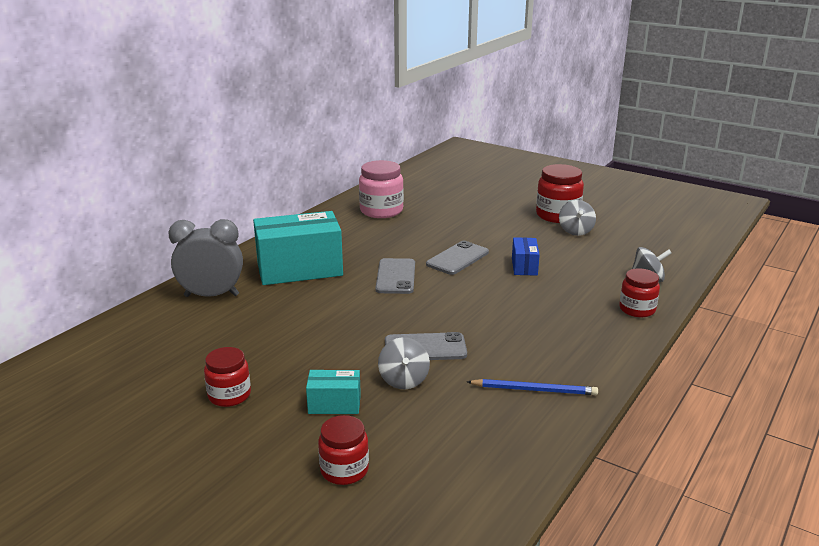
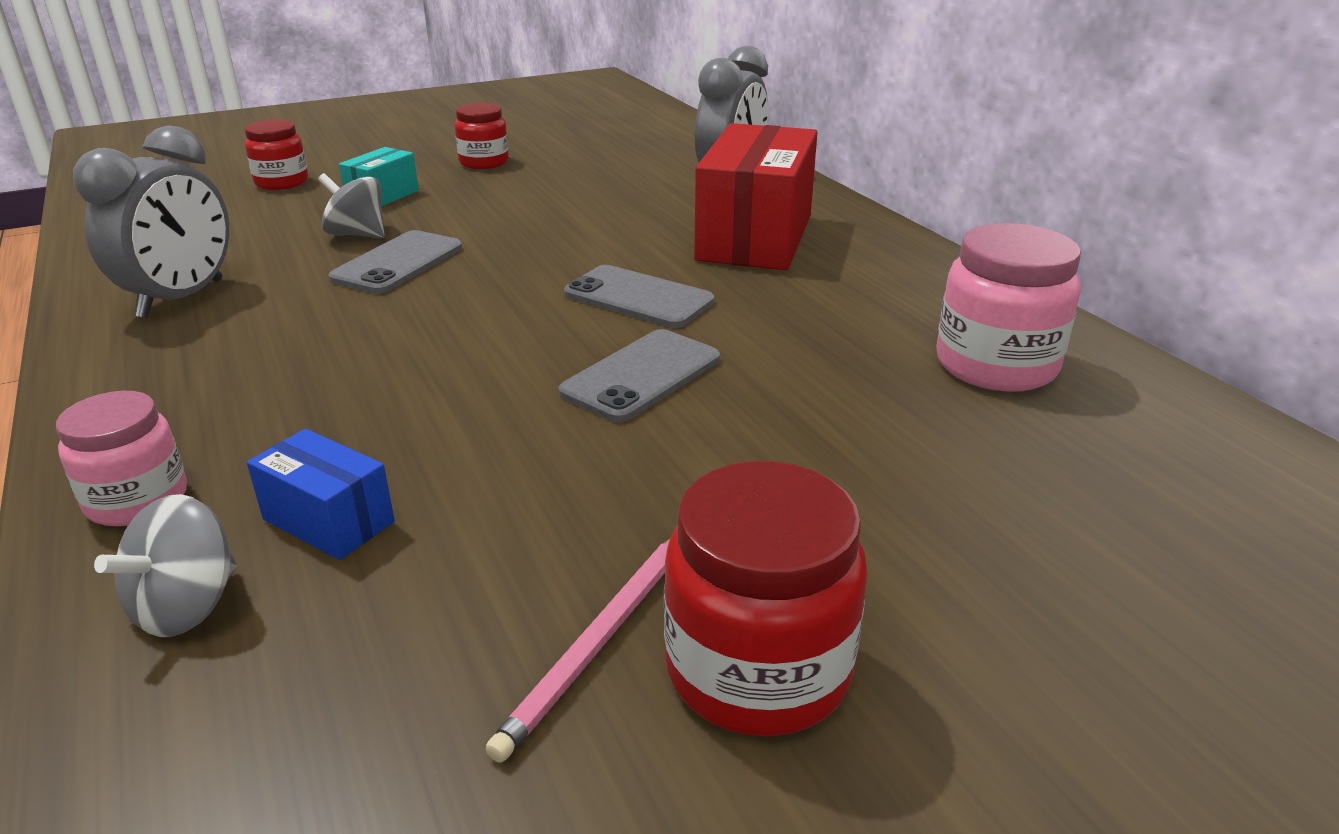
camera: 120 degrees right, 5 degrees up
turquoise box [253,211,343,285] -> red box [694,123,817,270]
grey phone [426,241,489,275] -> grey phone turned 60 degrees clockwise [558,329,720,422]
blue pencil [467,379,598,395] -> grey clock [73,125,229,318]
blue box [512,237,540,276] -> blue box moved to [247,429,395,560]
grey spinning top [559,200,596,236] -> pink pencil [485,539,670,763]
red jar [619,268,660,317] -> pink jar [56,391,187,526]

